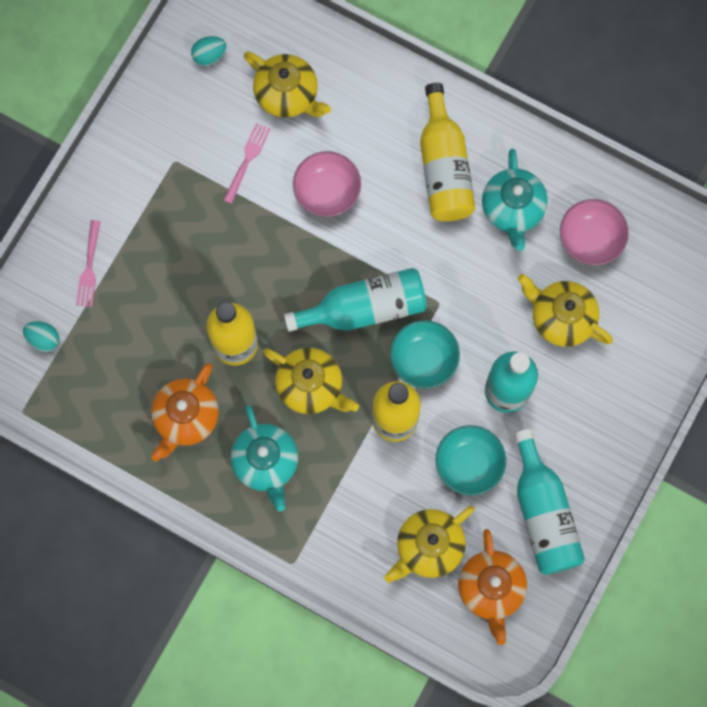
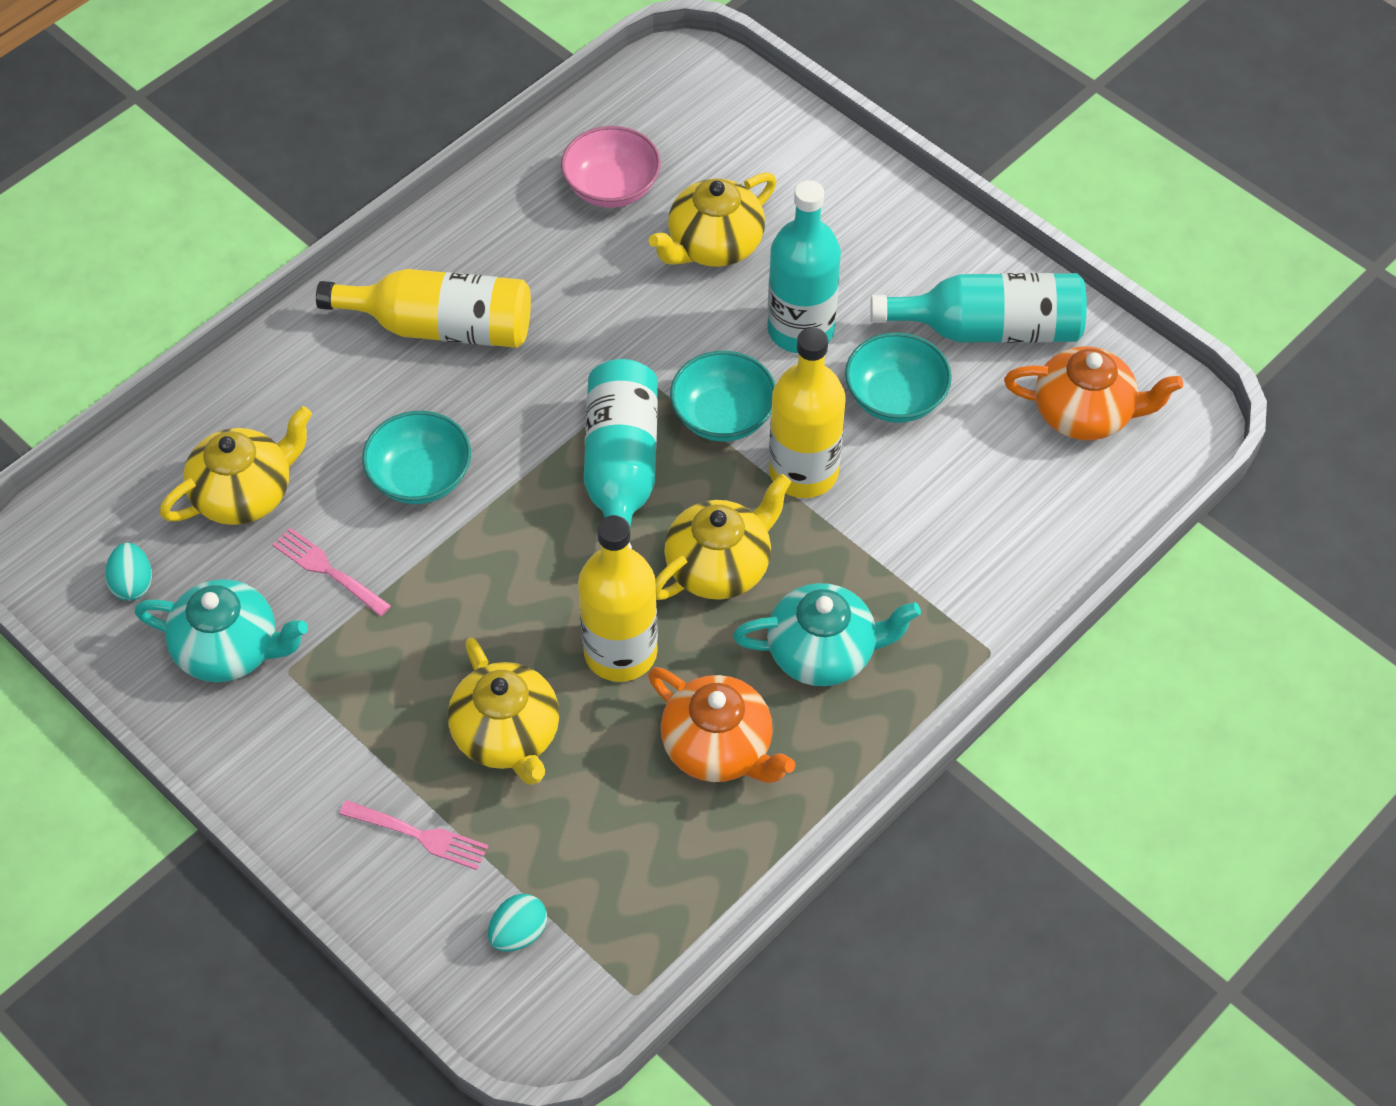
camera: 75 degrees left, 20 degrees down
pink bowl [293,151,361,217] -> turquoise bowl [362,411,471,504]
yellow teapot [384,506,475,583] -> yellow teapot moved to [448,638,560,785]
turquoise teapot [482,149,548,251] -> turquoise teapot moved to [135,579,308,682]

